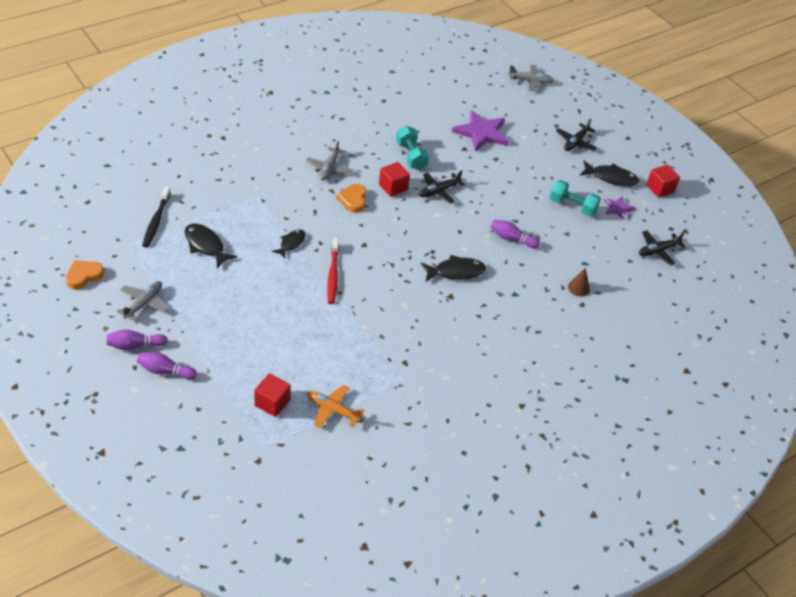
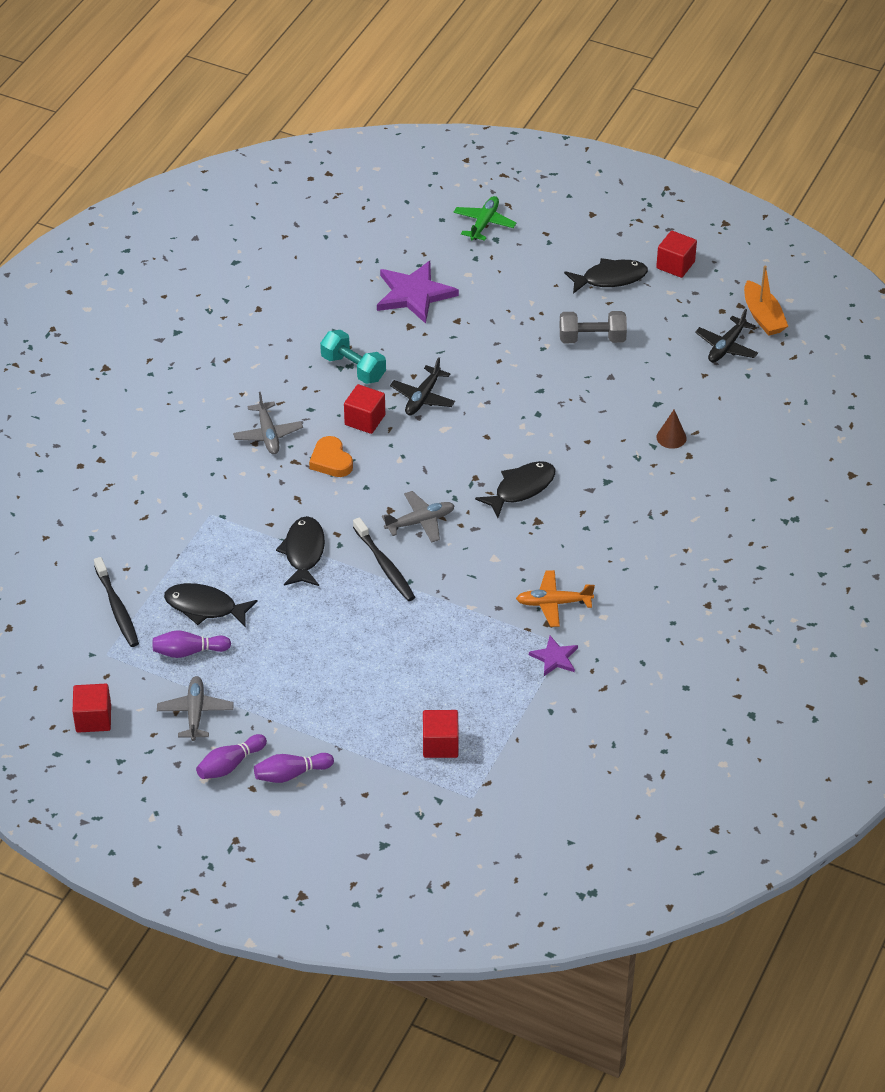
camera: 25 degrees left, 0 degrees up
orange heart [66,260,104,289] -> red cube [73,684,111,733]
black fish [272,230,306,258] -> black fish [276,516,325,586], size x1.53
orange plane [307,385,365,428] -> orange plane moved to [516,570,595,627]
red toothbrush [327,238,339,304] -> black toothbrush [353,517,415,601]
purple bowling pin [490,220,540,248] -> purple bowling pin moved to [153,630,231,658]
grey plane [508,65,553,91] -> grey plane moved to [382,491,455,543]
turquoise dumbbell [549,180,601,217] -> grey dumbbell [560,311,627,343]
black plane [556,119,598,151] -> none
purple star [604,196,635,220] -> purple star moved to [529,636,578,676]
none -> green plane [454,196,516,241]
none -> orange boat [744,266,788,336]

